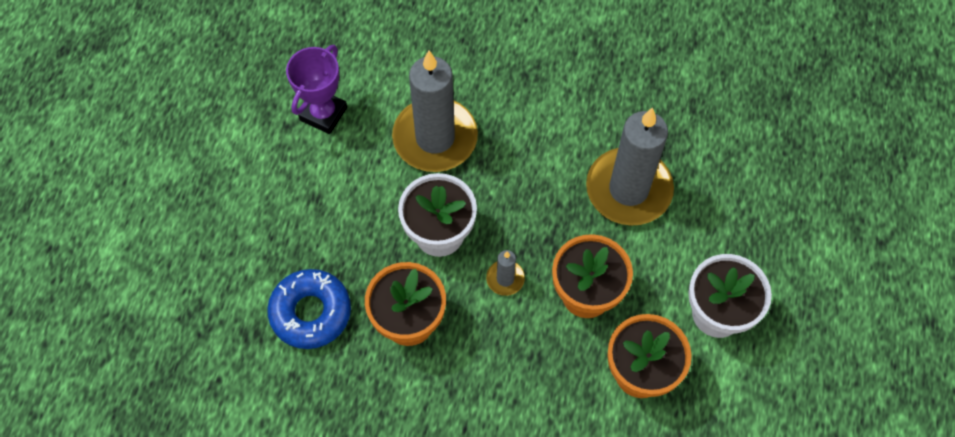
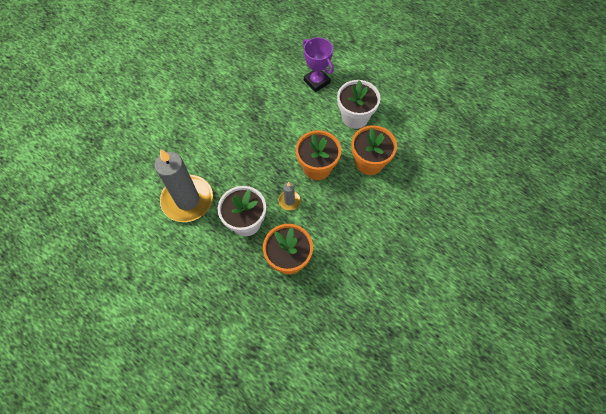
camera: 65 degrees left, 0 degrees up
blue donut [267,269,351,349] -> none
purple trophy [286,45,347,134] -> purple trophy moved to [303,37,334,92]
grey candle [586,107,674,226] -> none

